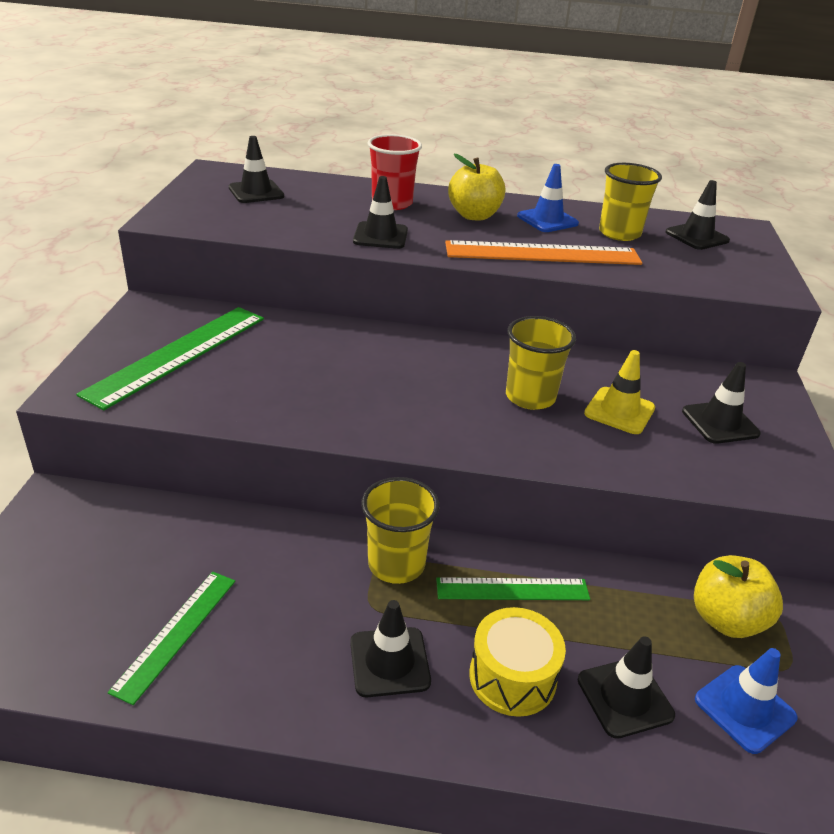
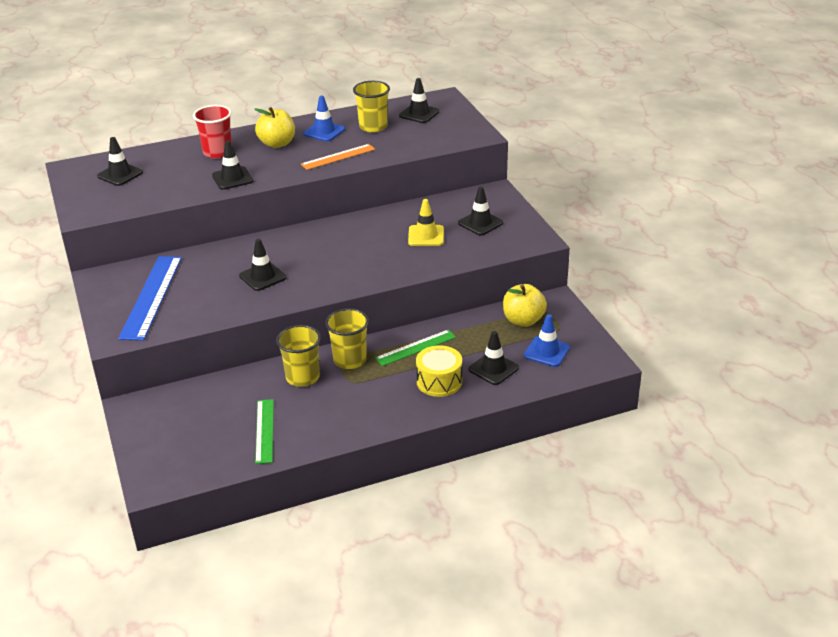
camera: 25 degrees left, 0 degrees up
green ruler [76,307,264,410] -> blue ruler [118,256,182,341]
black traffic cone [350,600,431,697] -> black traffic cone moved to [239,239,286,291]
orange ruler [445,240,642,265] -> orange ruler [301,144,375,170], size x0.60
yellow cup [506,316,576,410] -> yellow cup moved to [276,325,321,387]

